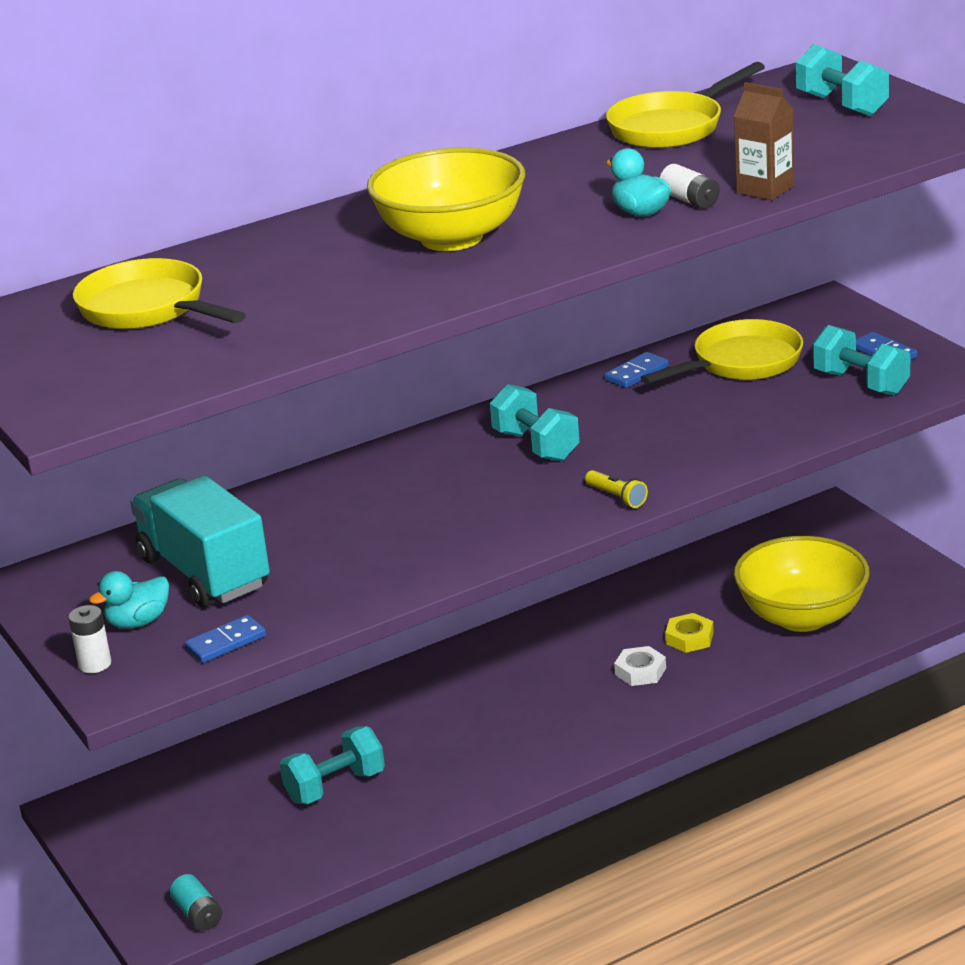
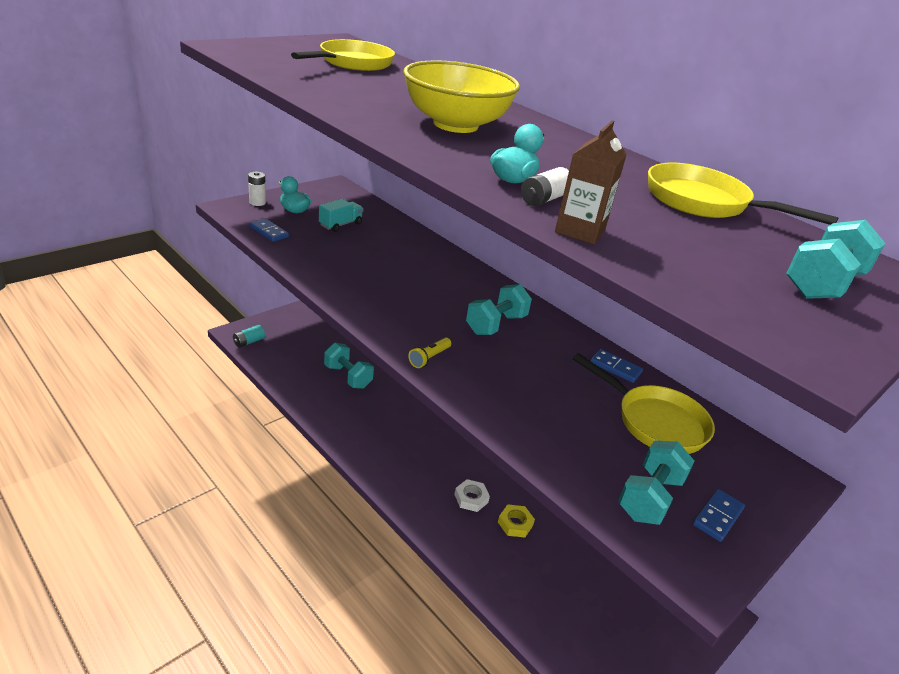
camera: 70 degrees right, 5 degrees up
turquoise truck [130,475,270,608] -> turquoise truck [319,199,363,232], size x0.50
yellow bowl [734,536,870,632] -> none

